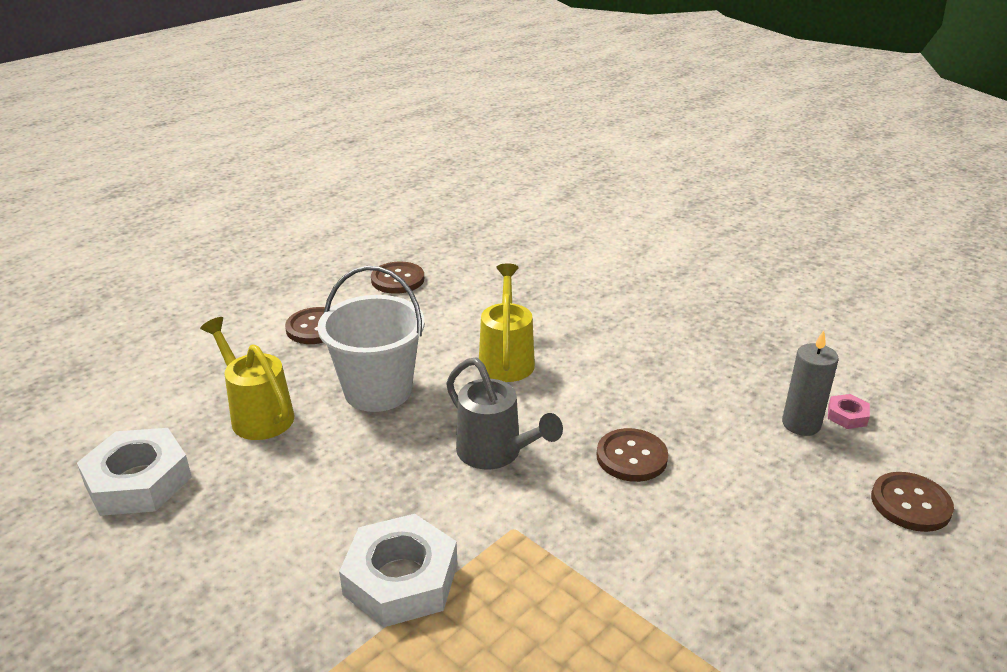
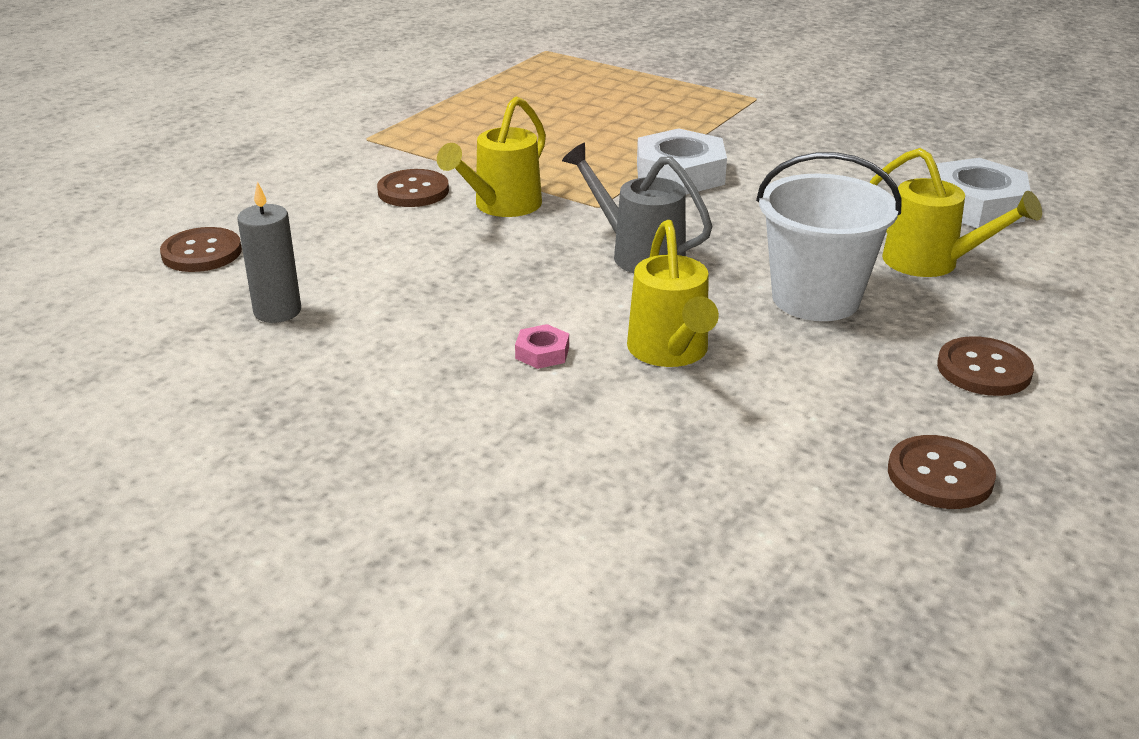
camera: 170 degrees right, 0 degrees up
brown button [597,428,668,482] -> brown button moved to [377,169,449,207]
pink nut [828,394,870,429] -> pink nut moved to [515,324,569,369]
none -> yellow watering can [437,96,546,217]

